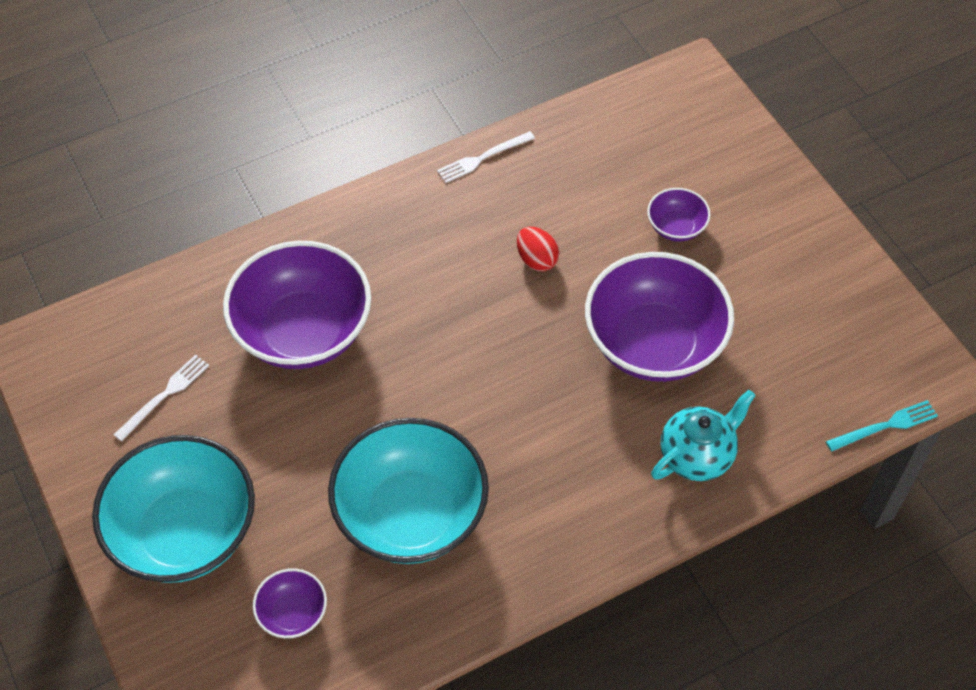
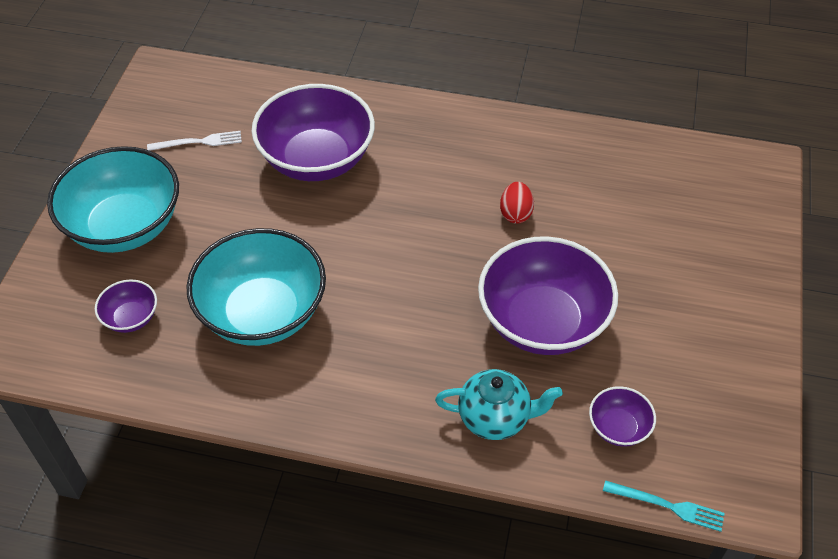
camera: 40 degrees right, 5 degrees down
white fork [437,131,535,183] -> none
purple bowl [647,188,711,242] -> purple bowl moved to [589,386,656,447]

